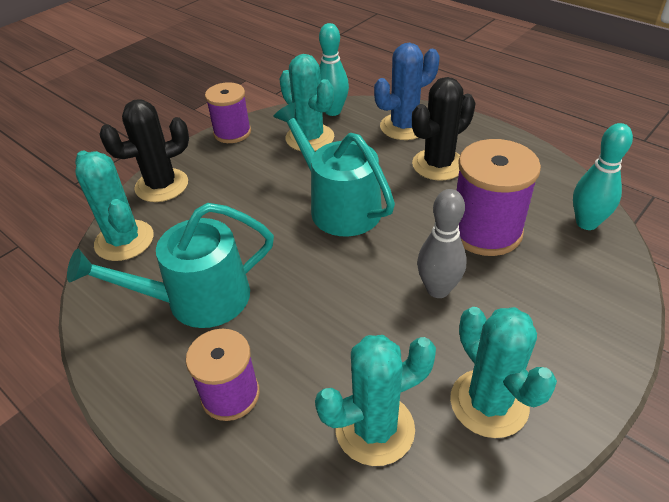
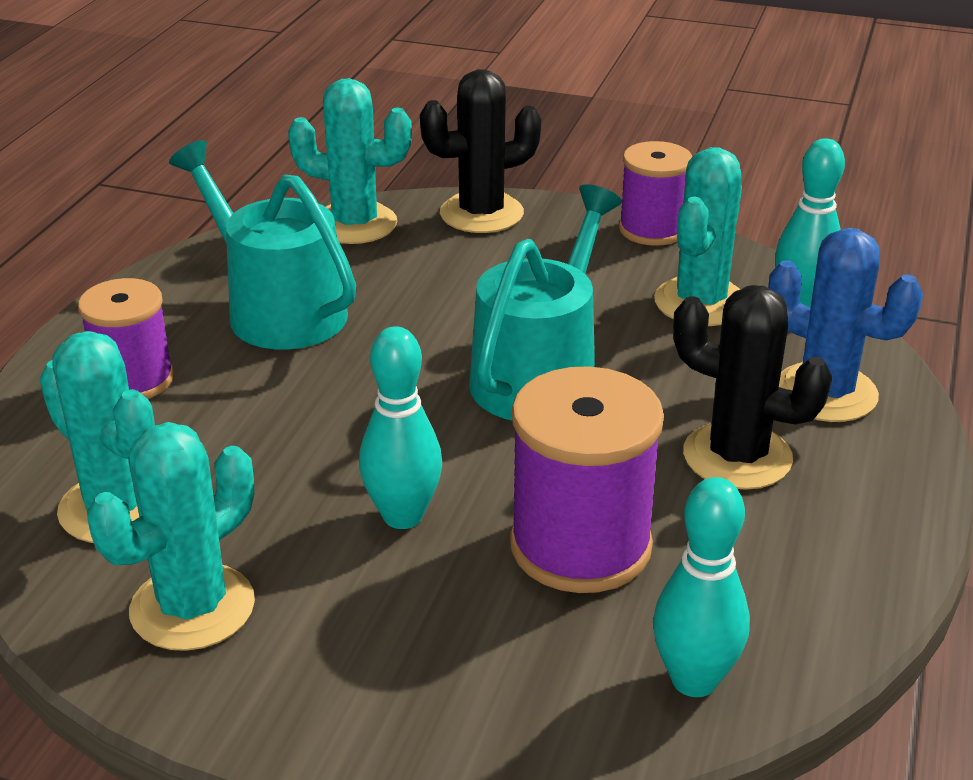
camera: 65 degrees right, 10 degrees down
turquoise cactus [75,151,154,261] -> turquoise cactus turned 75 degrees clockwise [288,78,412,244]
black cactus [99,99,189,202] -> black cactus turned 60 degrees counterclockwise [420,69,542,233]
grey bowling pin [417,189,466,298] -> turquoise bowling pin [359,326,442,529]

